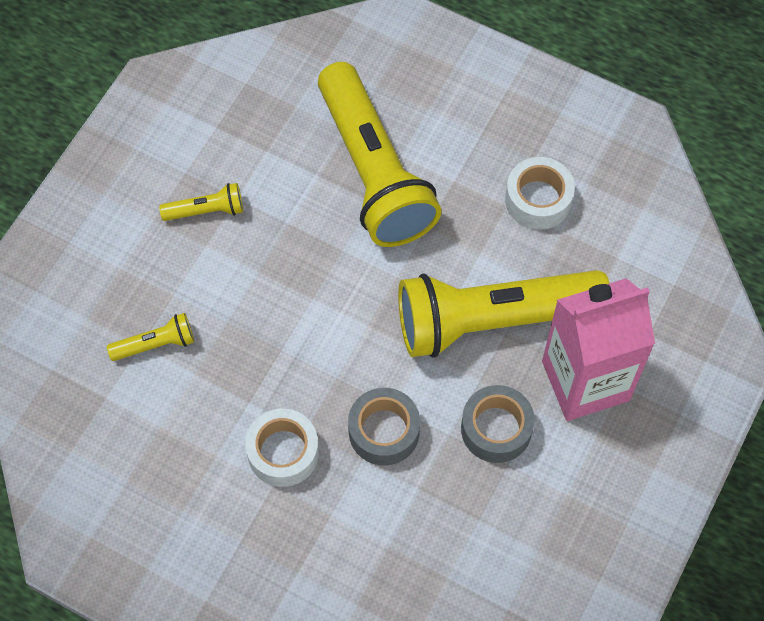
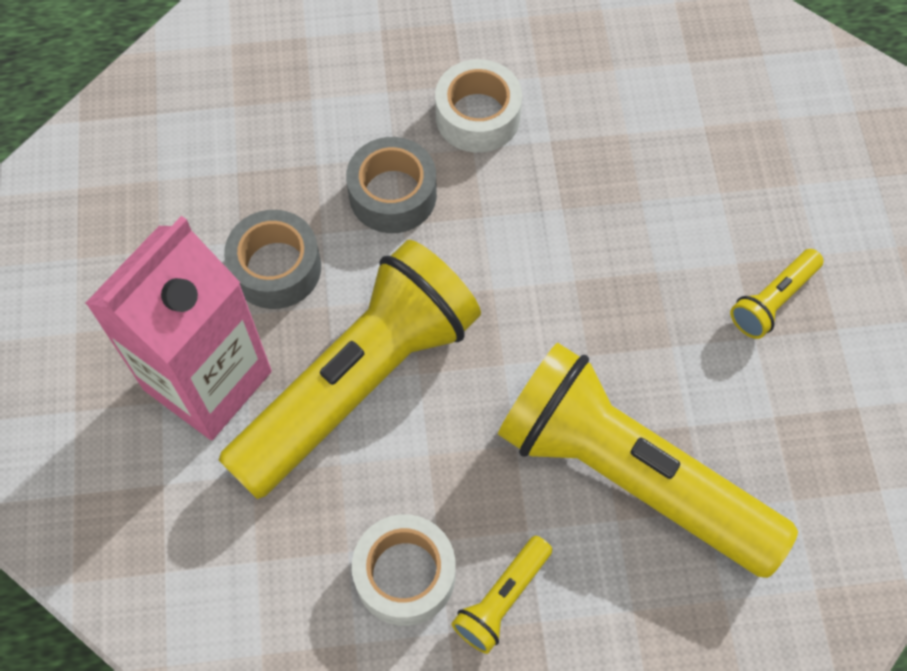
camera: 145 degrees right, 0 degrees up
yellow flashlight [107,313,194,361] -> yellow flashlight moved to [451,536,552,654]

